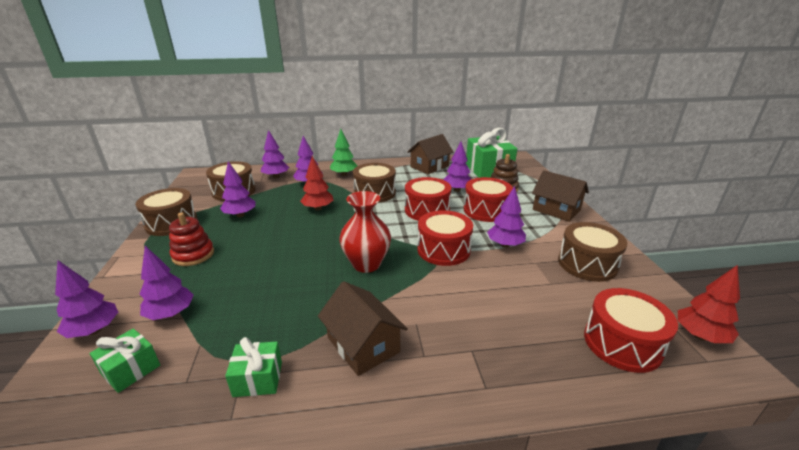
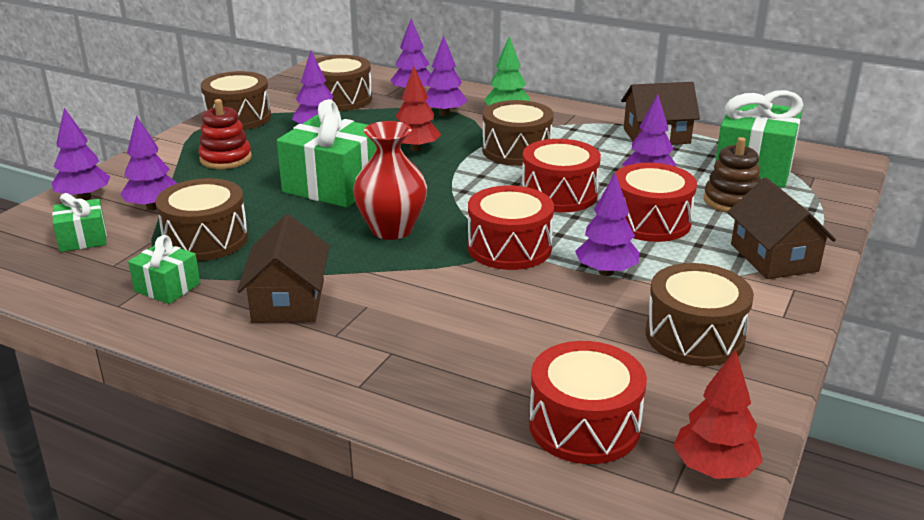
camera: 35 degrees right, 0 degrees up
none -> brown drum [156,178,248,261]
none -> green gift [277,99,377,207]

